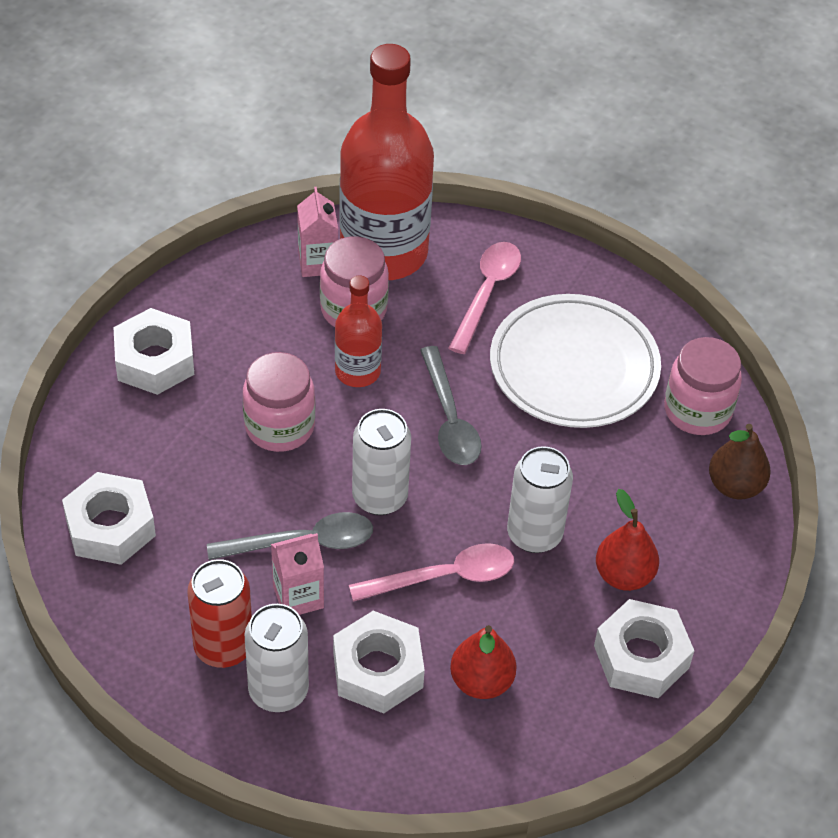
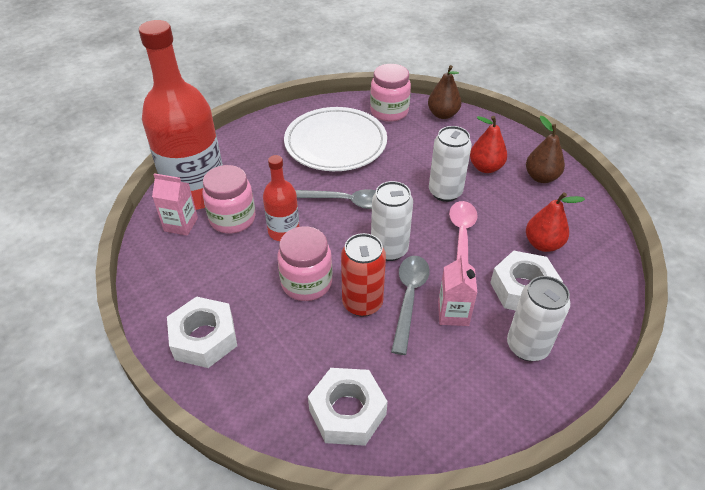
camera: 65 degrees left, 5 degrees down
red can [187,559,252,668] -> red can moved to [341,233,386,316]
pink spoon [449,242,521,354] -> none
white nut [594,599,694,698] -> brown pear [526,116,565,183]

